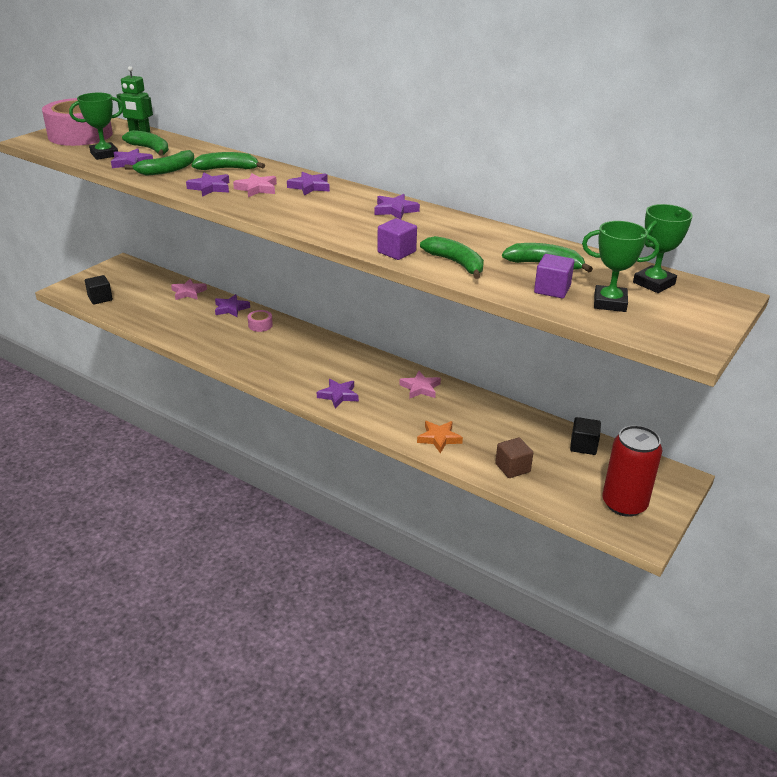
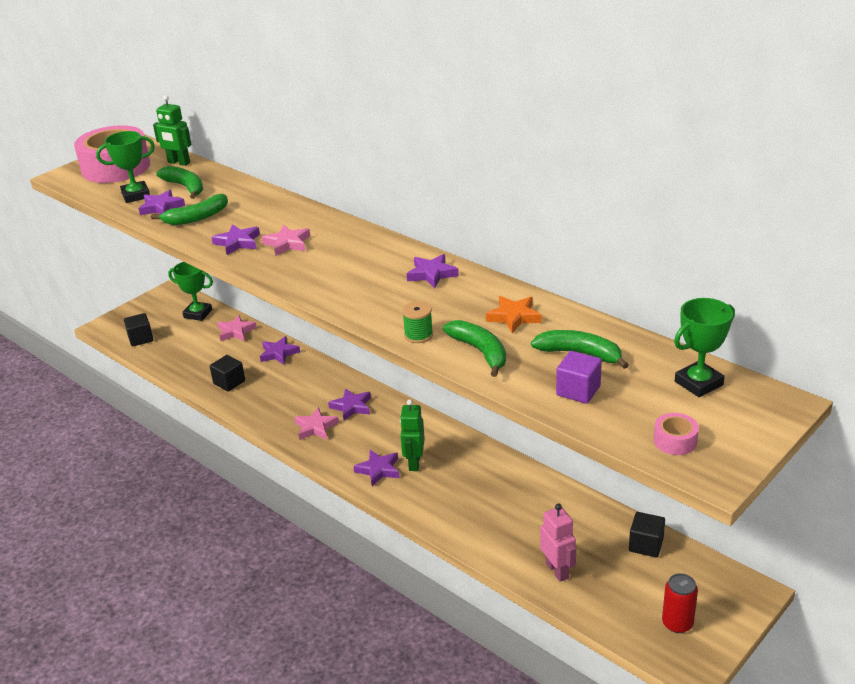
camera: 10 degrees right, 0 degrees up
green banana [191,152,265,170] -> none
pink tape [248,310,273,332] -> pink tape moved to [654,413,699,455]
purple star [287,172,330,195] -> purple star moved to [328,388,371,421]
purple cube [377,218,417,260] -> green spool [402,301,433,343]
pink star [399,371,441,399] -> pink star moved to [294,407,339,440]
orange star [417,421,463,453] -> orange star moved to [486,296,542,333]
brown cube [495,437,533,478] -> pink robot [540,504,576,582]
green trophy [582,221,659,312] -> green trophy moved to [168,262,213,321]
red can [602,425,662,517] -> red can [662,573,698,633], size x0.60
none -> black cube [210,355,245,391]
none -> green robot [400,400,425,471]

